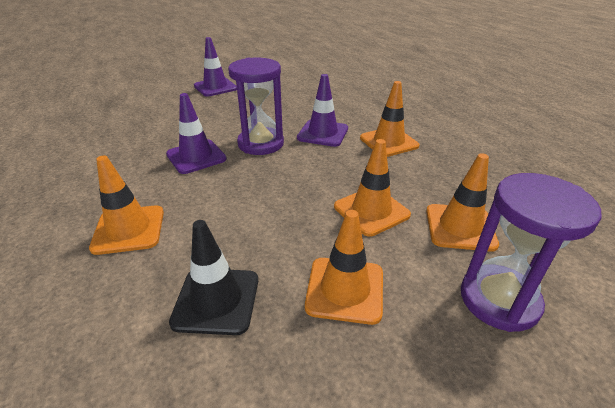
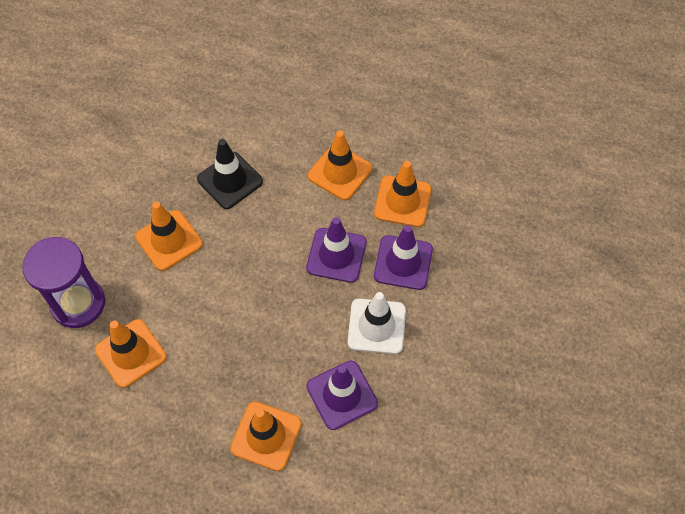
camera: 135 degrees right, 25 degrees up
purple traffic cone [194,37,237,97] -> purple traffic cone moved to [306,217,367,283]
purple hourglass [228,58,284,155] -> white traffic cone [348,292,406,354]
orange traffic cone [334,139,411,237] -> orange traffic cone moved to [374,161,432,227]

